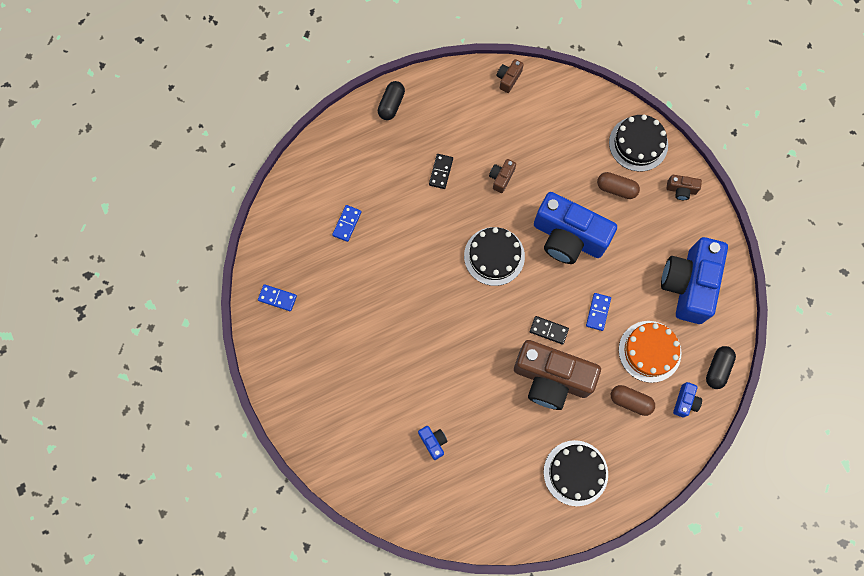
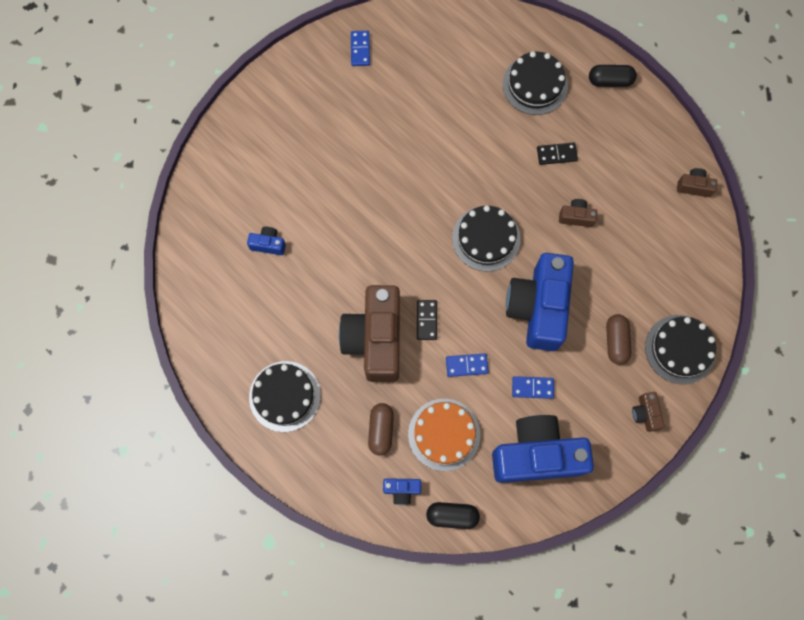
camera: 70 degrees right, 0 degrees up
blue domino [332,205,362,242] -> blue domino moved to [512,376,554,399]
blue camera [418,426,448,460] -> blue camera turned 120 degrees counterclockwise [247,227,286,255]
none -> black cake [503,51,568,115]

